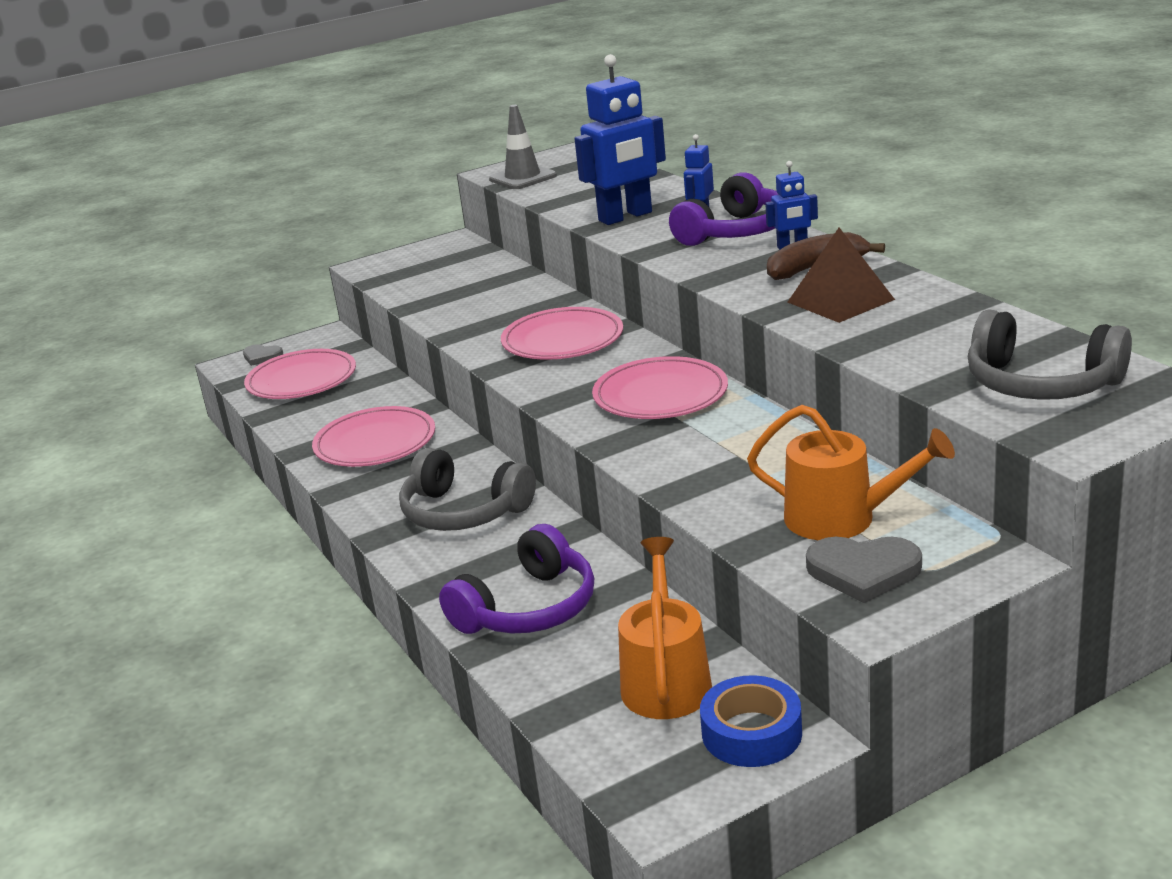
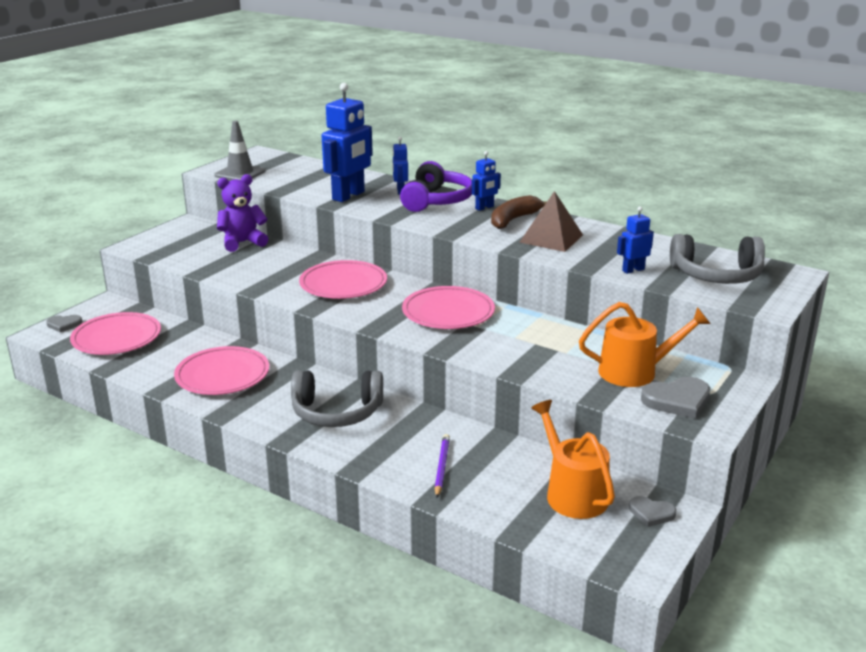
camera: 30 degrees left, 0 degrees up
purple headphones [439,524,594,634] -> purple pencil [434,434,450,498]
blue tape [700,675,802,767] -> grey heart [629,496,676,527]
none -> purple teddy bear [217,174,268,252]
none -> blue robot [617,206,654,274]

